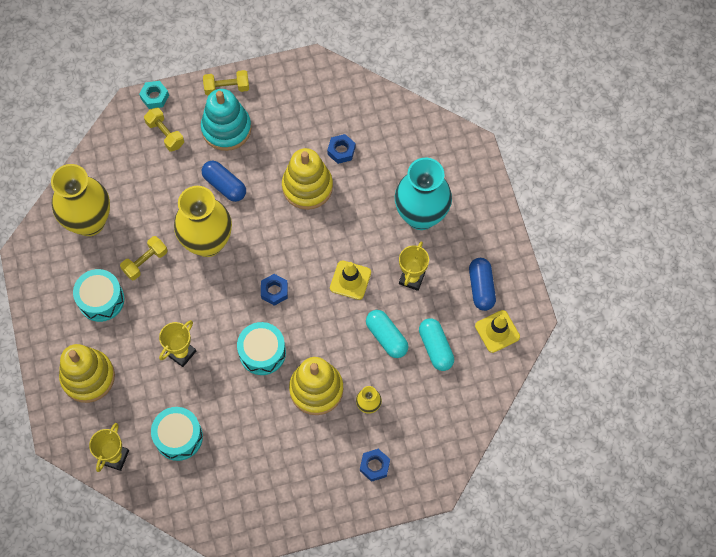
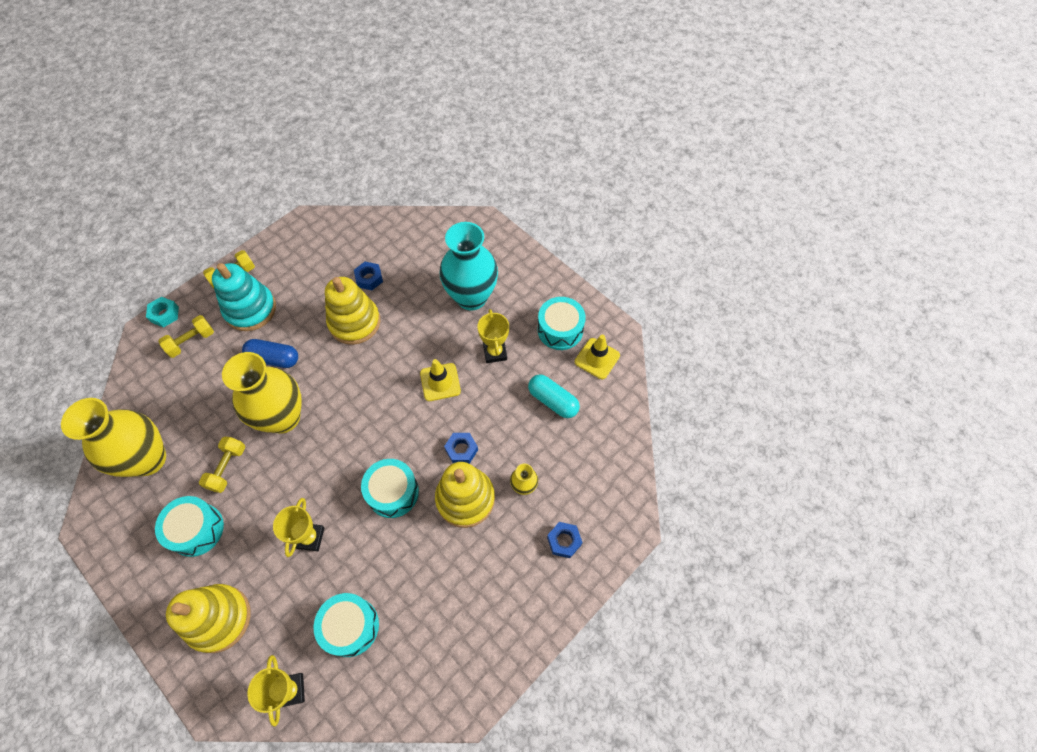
camera: 30 degrees left, 5 degrees down
yellow dumbbell [144,108,184,152] -> yellow dumbbell turned 60 degrees counterclockwise [158,315,214,358]
blue nut [261,274,288,306] -> blue nut moved to [444,433,478,464]
turquoise capsule [366,310,408,358] -> none
blue capsule [469,258,496,311] -> turquoise drum [538,297,586,350]

